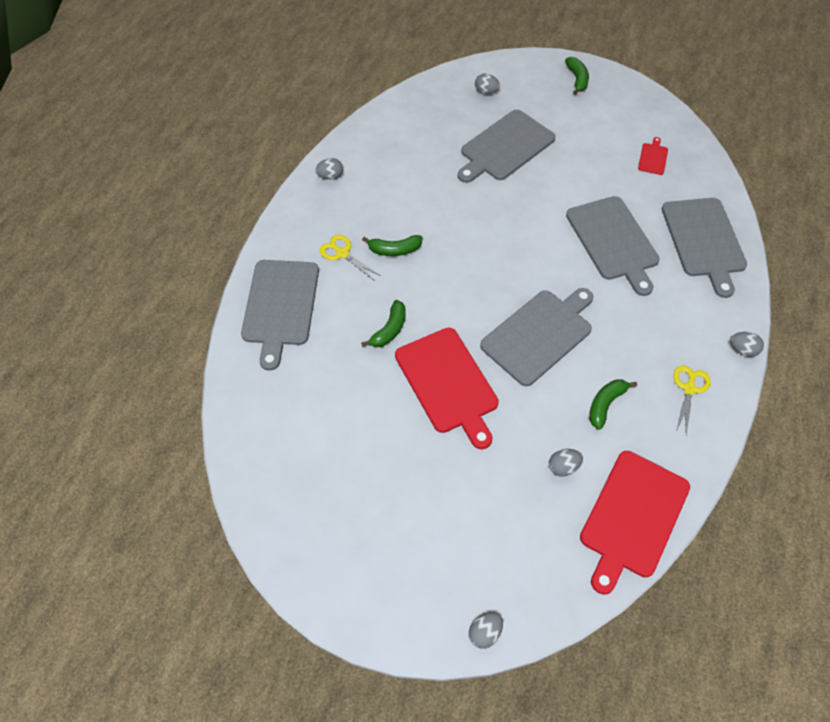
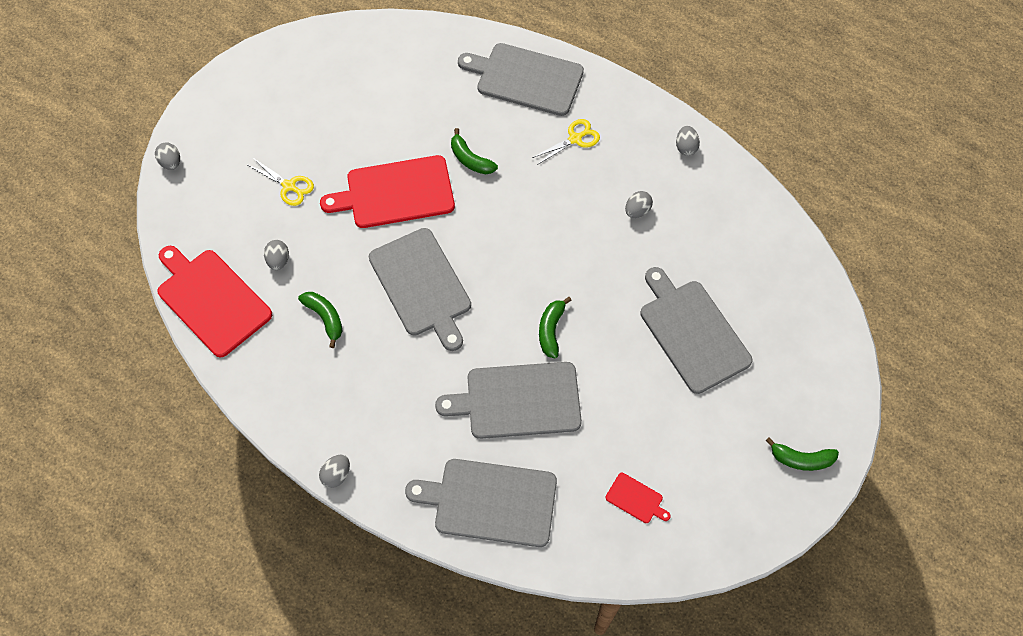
camera: 105 degrees right, 5 degrees up
green banana [362,235,423,256] -> green banana moved to [539,297,572,358]
grey egg [475,73,500,94] -> grey egg moved to [625,191,653,218]
yellow scissors [674,365,710,434] -> yellow scissors moved to [248,158,314,206]

